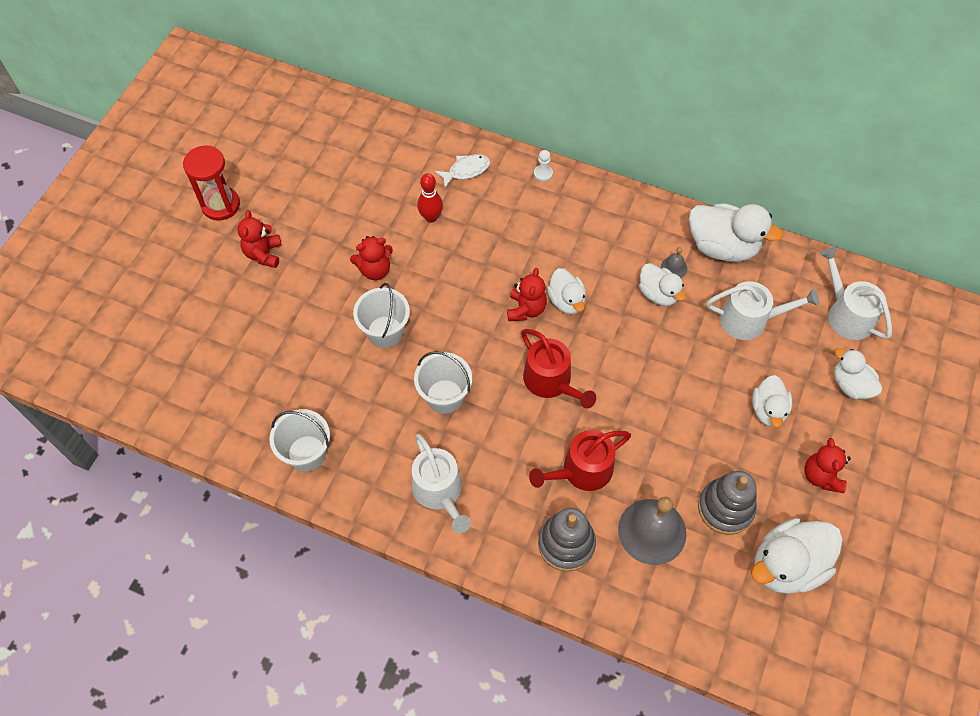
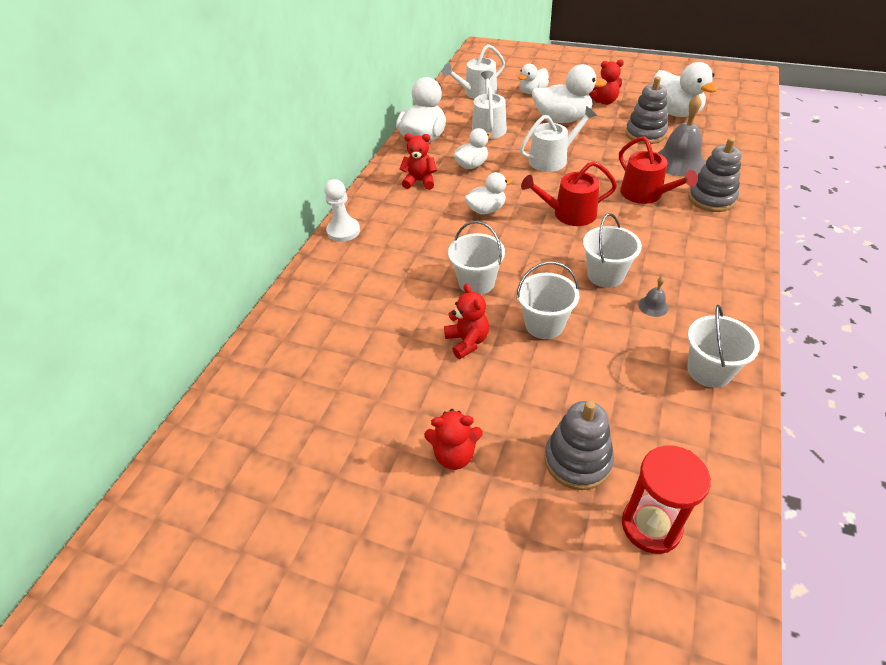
camera: 90 degrees left, 15 degrees down
red hourglass [183,145,240,221] -> red hourglass moved to [622,446,711,554]
white watering can [412,434,471,533] -> white watering can moved to [520,106,597,172]
red bowling pin [417,173,443,223] -> none
white fish [435,154,490,188] -> none
red teddy bear [507,268,547,321] -> red teddy bear moved to [399,133,437,190]
red watering can [521,329,596,409] -> red watering can turned 150 degrees counterclockwise [521,161,617,226]
white pawn [534,150,553,182] -> white pawn [324,179,360,242], size x1.77
grey bell [661,247,687,278] -> grey bell moved to [638,277,669,317]
white duck [752,375,792,428] -> white duck [531,64,607,123], size x1.65
none -> white bucket [448,221,505,295]
none -> grey stacking toy [545,401,614,490]

